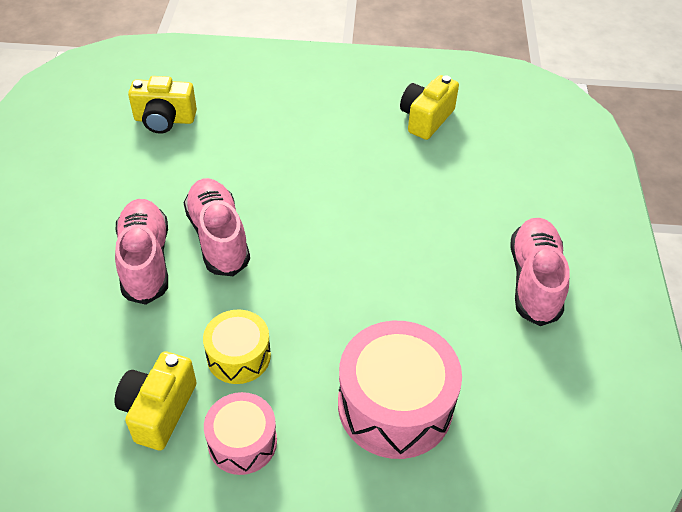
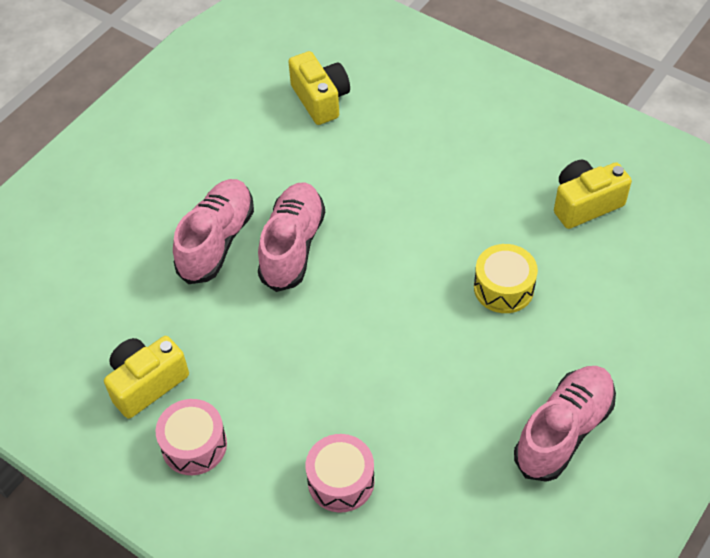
camera: 35 degrees right, 5 degrees up
yellow camera [128,76,197,134] -> yellow camera turned 150 degrees counterclockwise [288,51,350,125]
yellow drum [203,309,271,384] -> yellow drum moved to [474,244,538,313]
pink drum [338,321,462,459] -> pink drum [306,434,375,513], size x0.58

